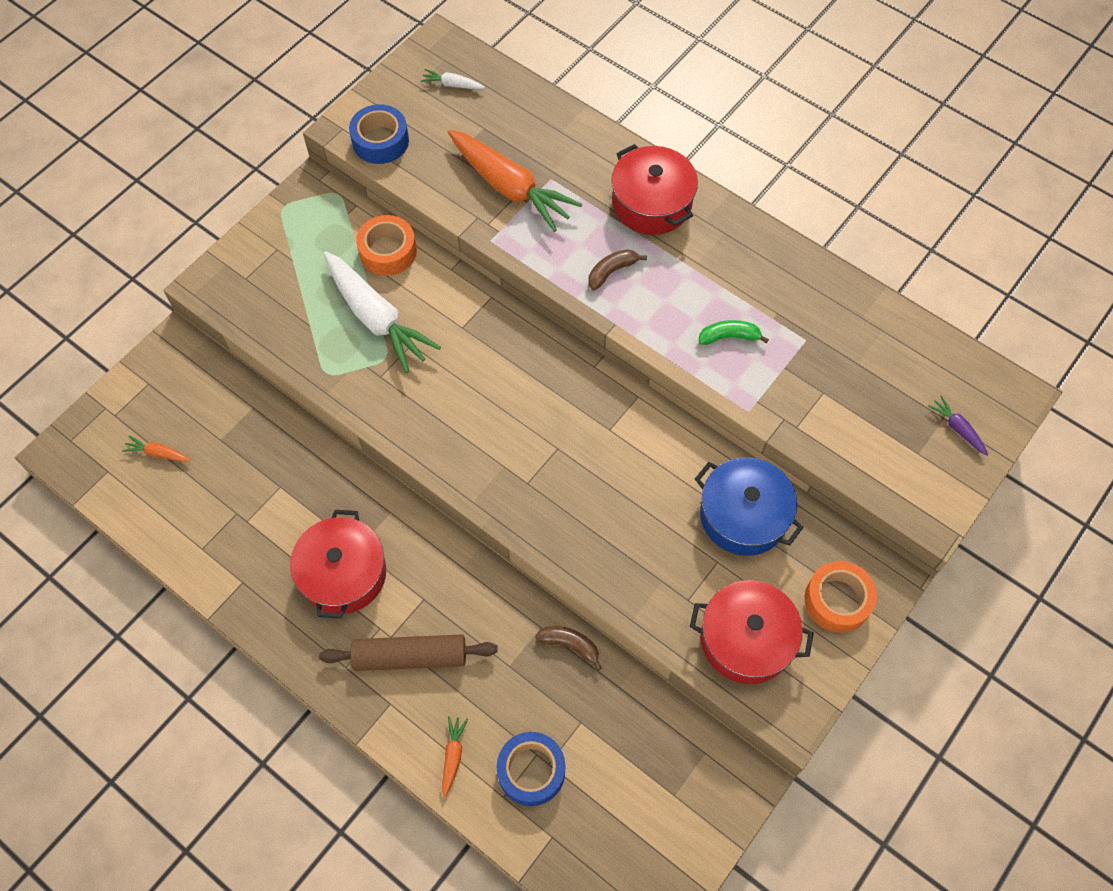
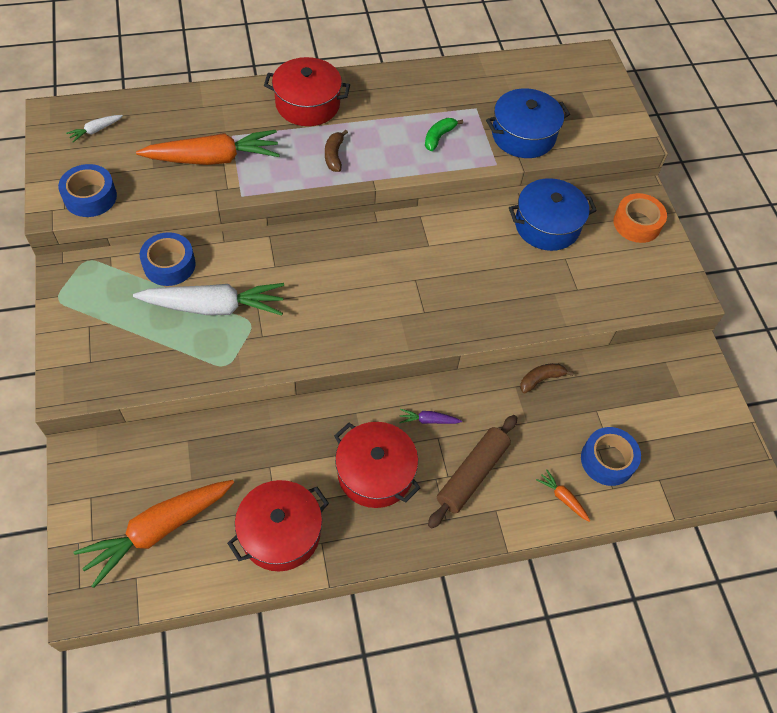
camera: 55 degrees left, 5 degrees down
orange carrot [122,436,191,462] -> orange carrot [74,480,234,588], size x2.39
orange tape [356,215,417,276] -> blue tape [140,232,196,286]
red pot [690,580,814,684] -> red pot moved to [227,480,329,571]
purple carrot [928,395,988,456] -> purple carrot moved to [399,409,462,424]
none -> blue pot [486,88,570,158]

